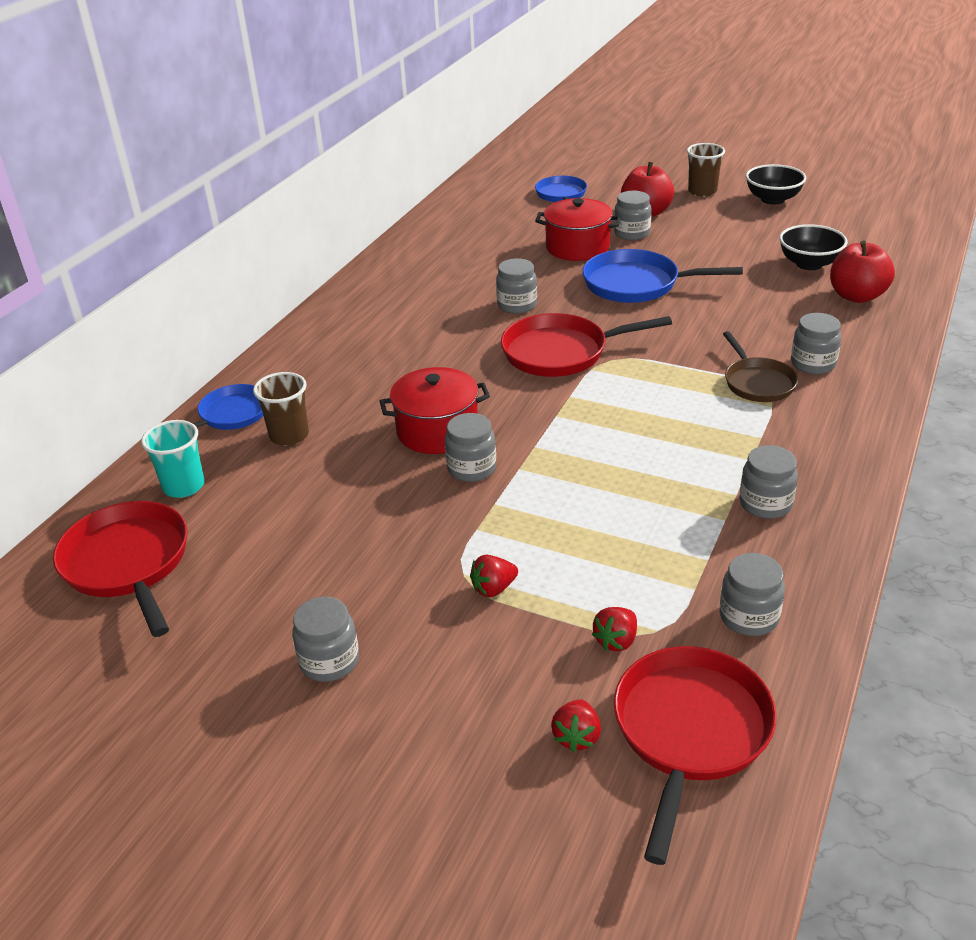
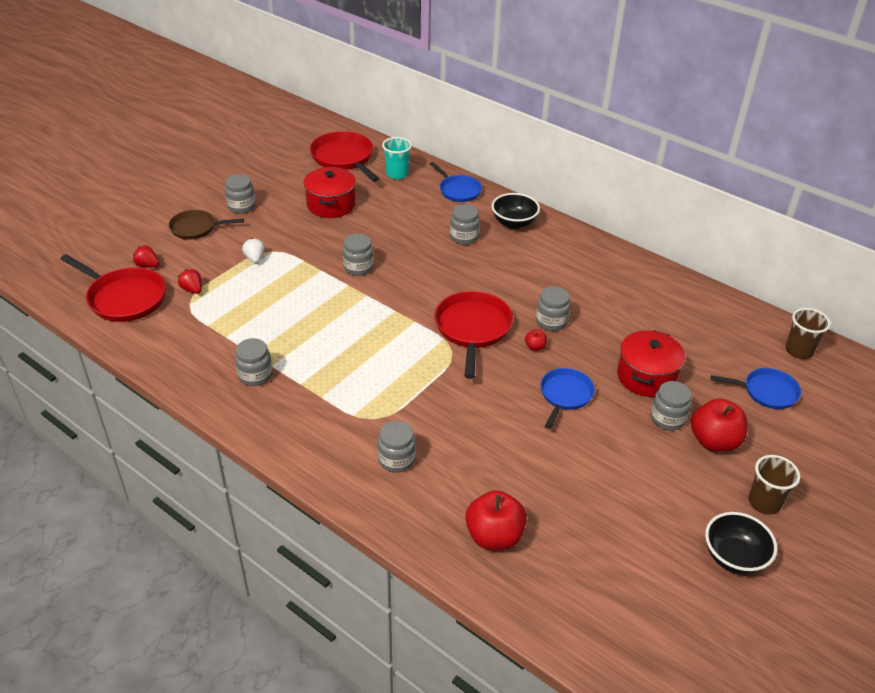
camera: 100 degrees right, 5 degrees up
red pan [53,501,187,637] -> red pan turned 105 degrees counterclockwise [310,131,380,182]
brown cup [253,372,309,446] -> brown cup moved to [785,308,831,359]
red pot [380,367,490,454] -> red pot moved to [304,167,356,218]
red strawberry [470,555,518,598] -> white strawberry [242,238,265,263]
blue pan [582,249,743,303] -> blue pan [540,368,595,429], size x0.64
grey jar [719,553,785,636] -> grey jar moved to [450,204,480,245]
brown pan [723,331,798,402] -> brown pan moved to [169,210,244,240]
black bowl [779,224,848,270] -> black bowl moved to [492,193,540,229]
none -> red apple [525,329,547,351]

